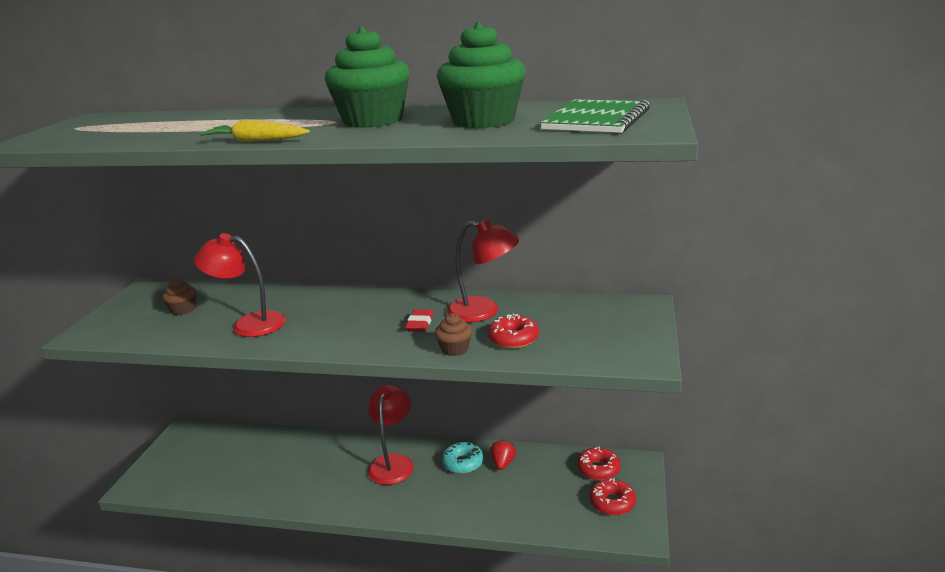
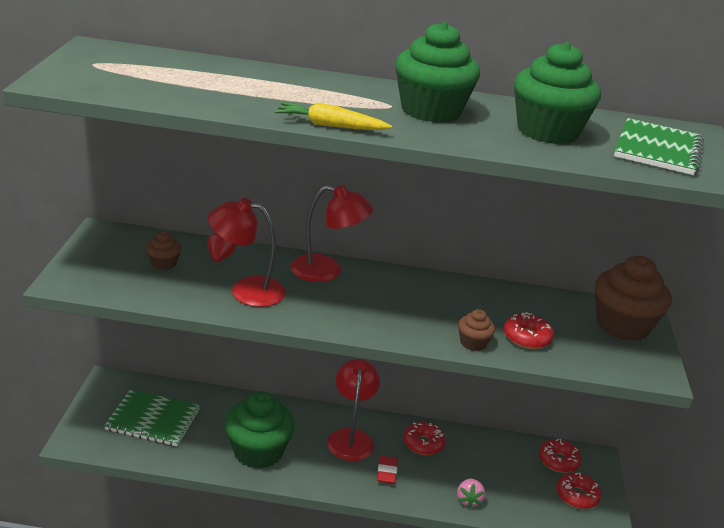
camera: 10 degrees left, 5 degrees up
red eraser [405,309,434,332] -> red eraser moved to [377,456,398,484]
turquoise donut [442,442,483,474] -> red donut [403,422,446,455]
red lamp [447,219,520,322] -> red lamp moved to [290,185,373,282]
red strawberry [490,439,516,470] -> red strawberry moved to [207,233,236,262]
none -> green notebook [104,389,200,446]
none -> green cupcake [225,391,295,469]
none -> pink strawberry [457,479,485,508]
none -> brown cupcake [595,256,672,341]

